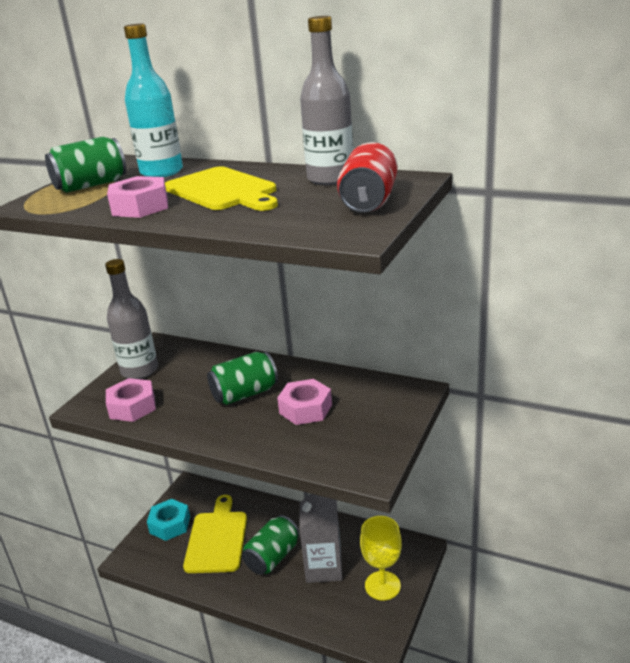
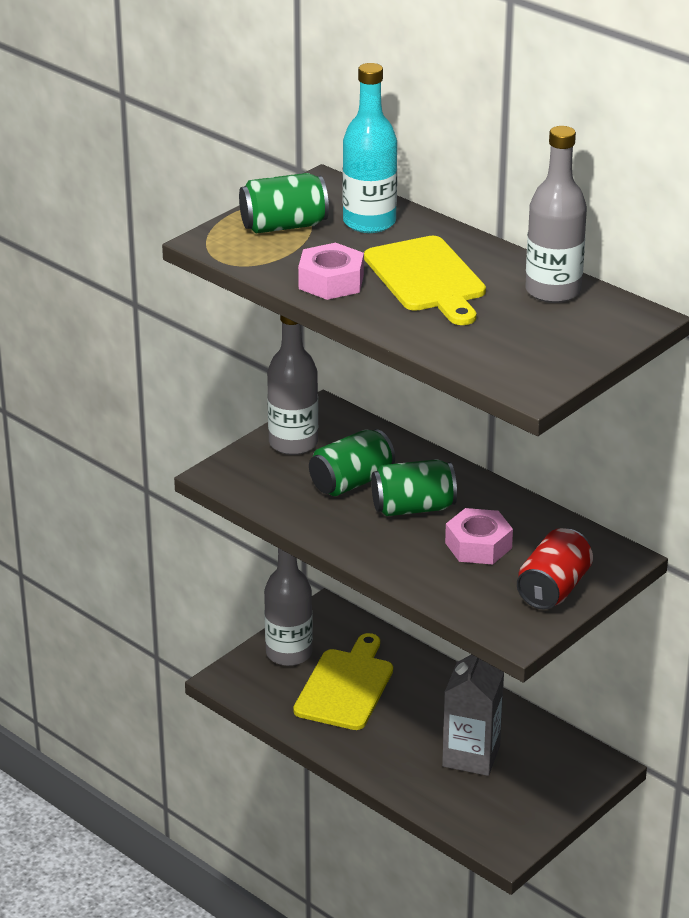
camera: 15 degrees right, 5 degrees up
pink nut [106,378,156,422] -> none
turquoise nut [147,499,190,541] -> grey bottle [264,548,313,666]
green can [242,515,300,575] -> green can moved to [309,429,395,496]
red can [337,142,398,213] -> red can moved to [517,528,593,610]
yellow goblet [360,516,402,600] -> none

